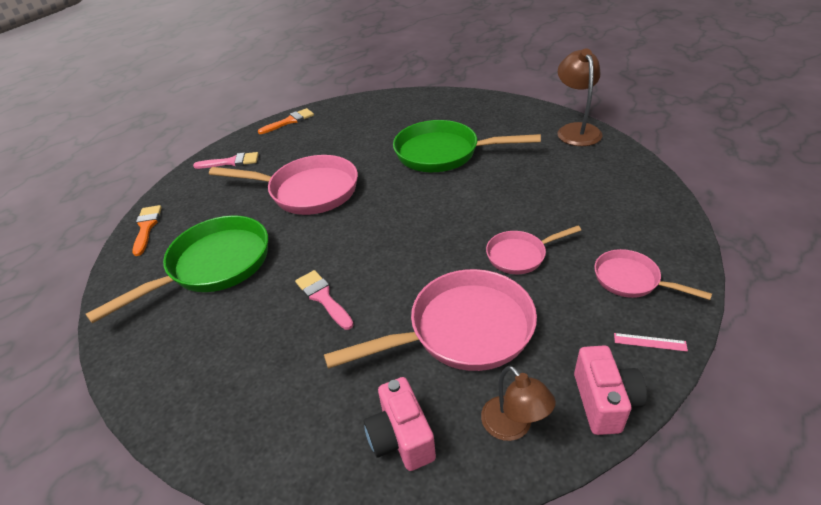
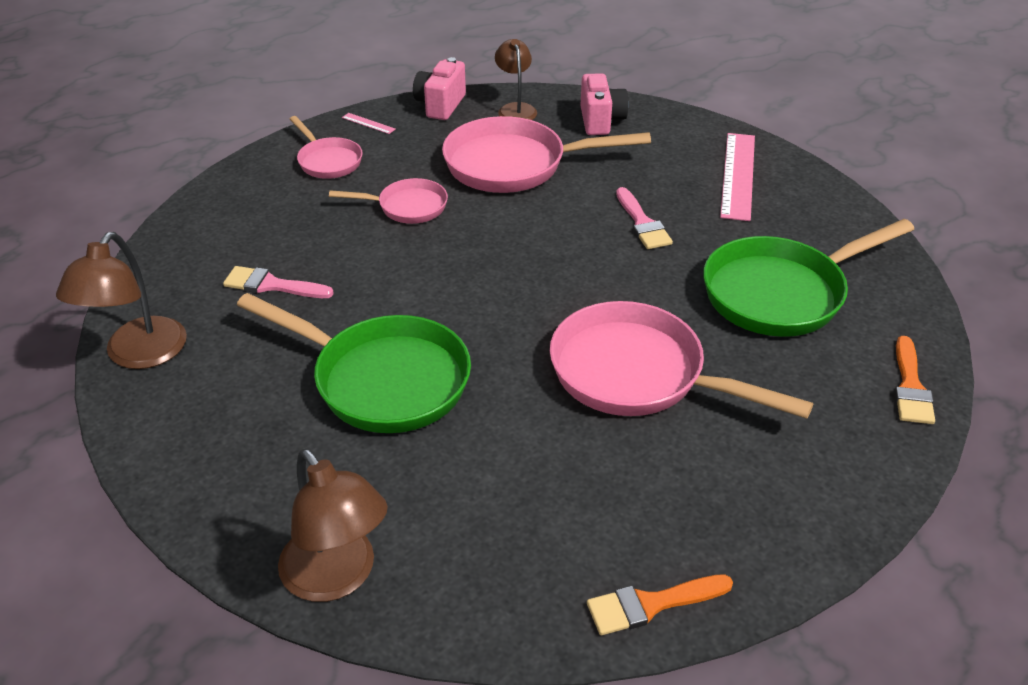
camera: 165 degrees left, 0 degrees up
pink brush [193,152,259,169] -> pink brush moved to [223,266,334,298]
none -> brown lamp [278,448,388,602]
none -> pink ruler [720,133,755,221]

